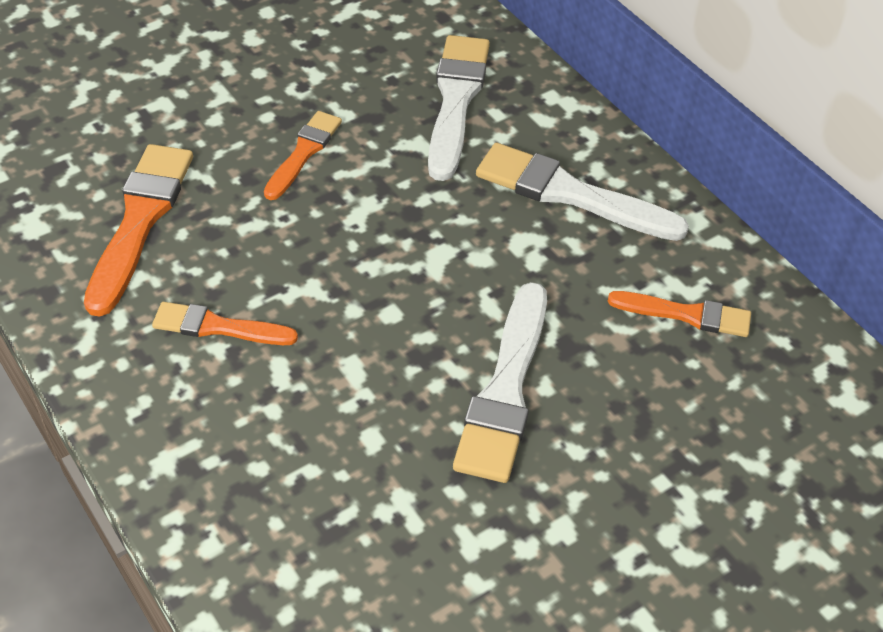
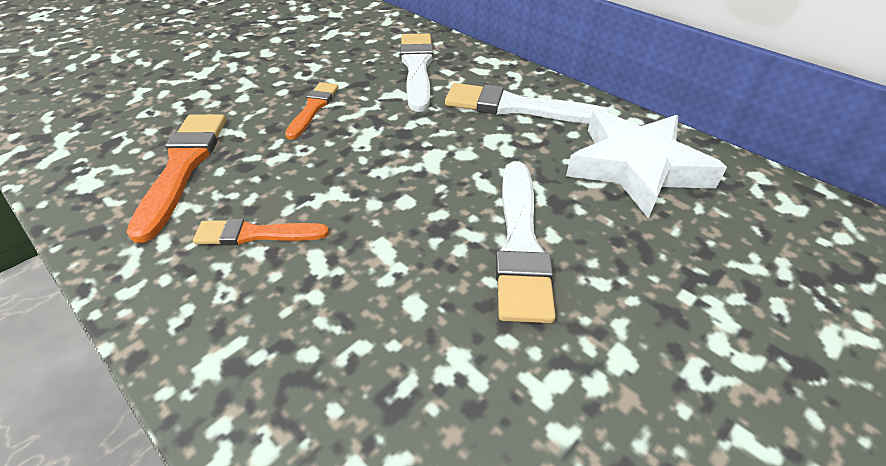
camera: 10 degrees left, 5 degrees down
orange brush [607,291,751,337] -> white star [566,109,727,219]

